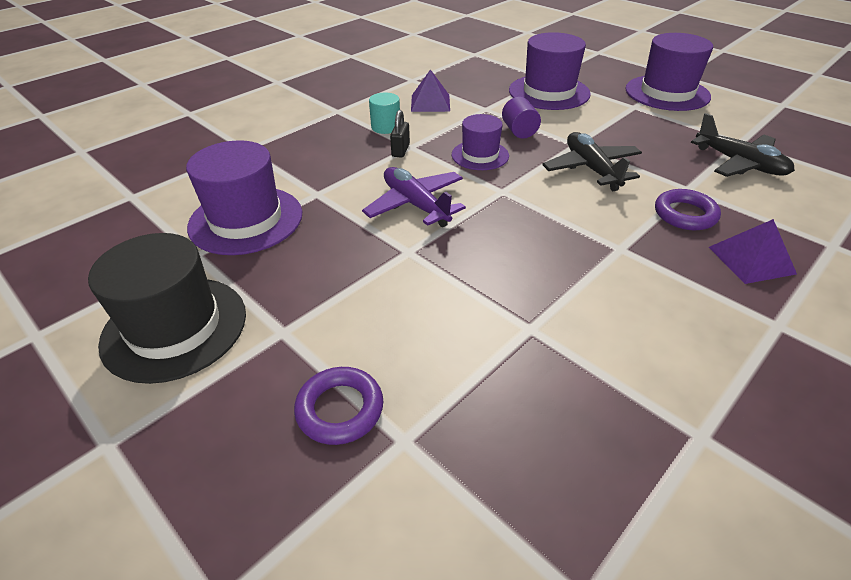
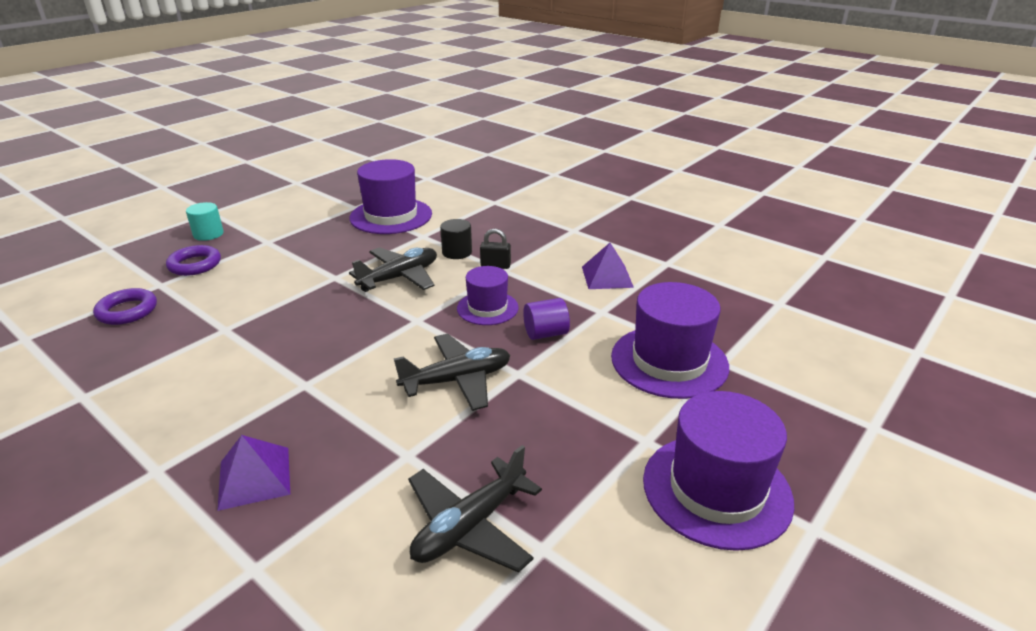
camera: 85 degrees right, 10 degrees down
black hat [88,233,246,384] -> none
purple plane [362,167,466,227] -> black plane [349,247,437,292]
turquoise cylinder [369,92,400,134] -> turquoise cylinder moved to [186,202,224,241]
purple ring [655,189,721,230] -> purple ring moved to [93,288,157,325]
none -> black cylinder [440,219,472,259]

